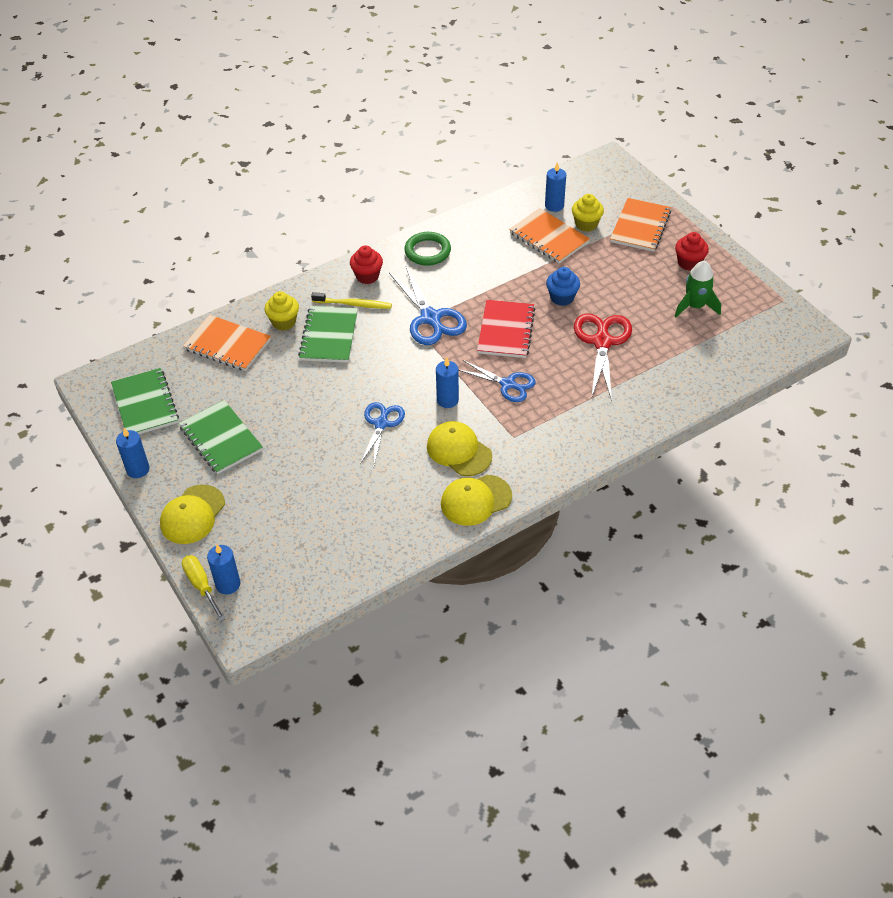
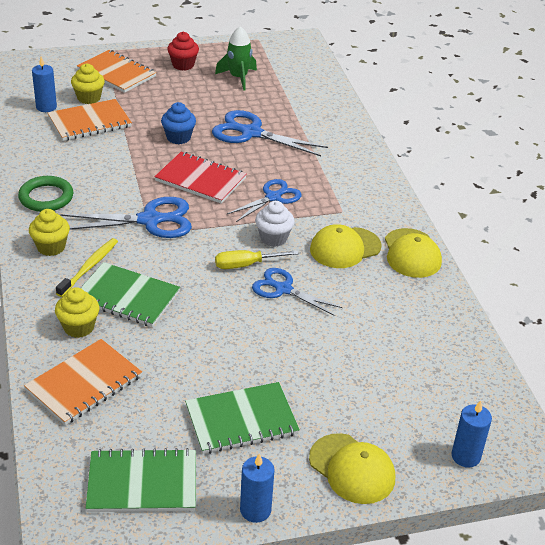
camera: 75 degrees left, 10 degrees down
yellow screwdriver [182,555,225,622] -> yellow screwdriver moved to [215,250,299,269]
red cupcake [350,245,383,284] -> yellow cupcake [29,209,70,256]
blue candle [436,357,459,408] -> white cupcake [255,201,295,247]
red scissors [574,313,632,401] -> blue scissors [212,110,328,156]

